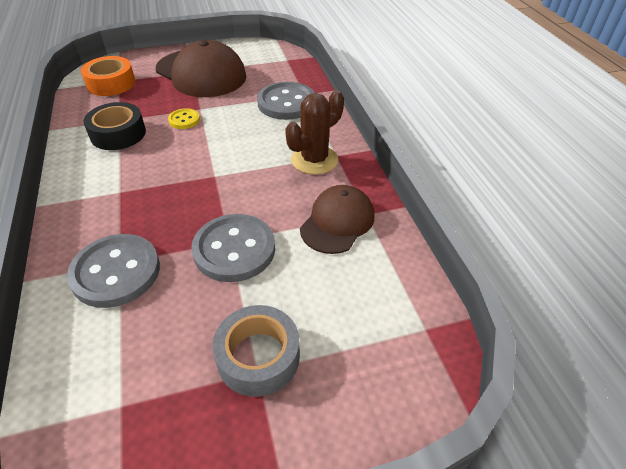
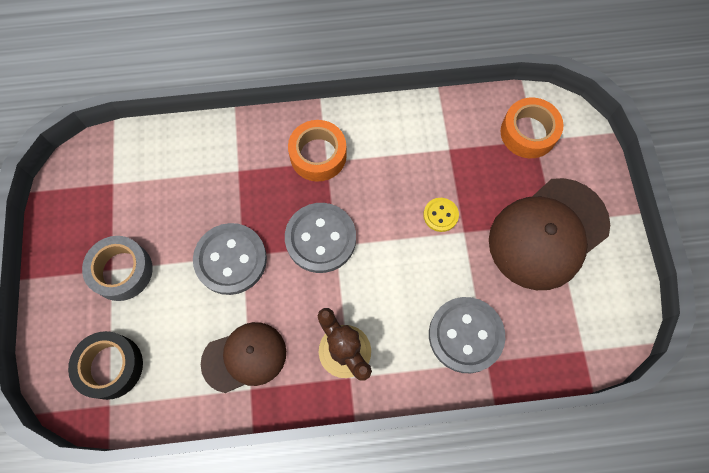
camera: 100 degrees right, 25 degrees up
grey button [67,234,160,308] -> grey button moved to [285,203,356,273]
black tape [83,102,146,150] -> black tape moved to [68,331,143,400]
brown cap [300,185,374,254] -> brown cap turned 60 degrees counterclockwise [201,322,286,393]
none -> orange tape [288,120,347,182]

